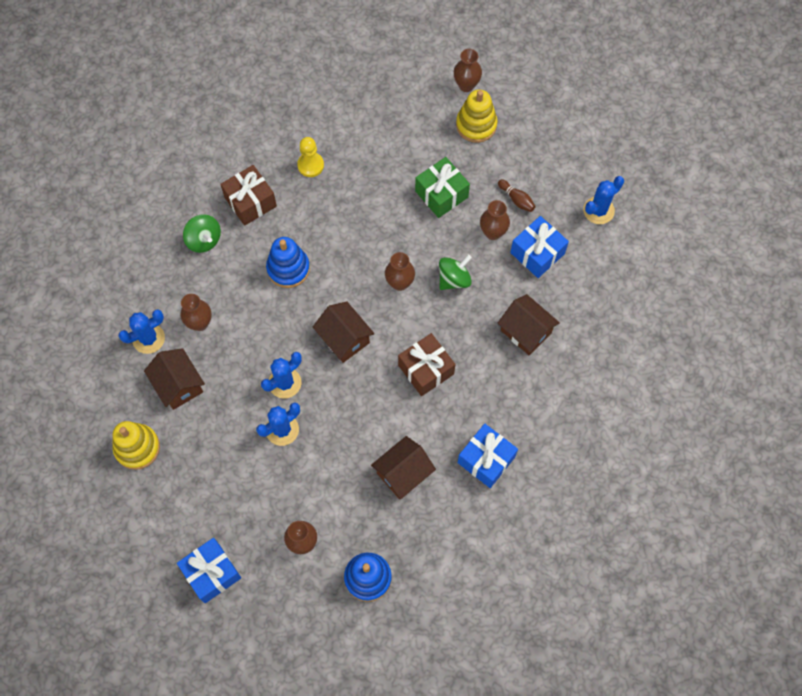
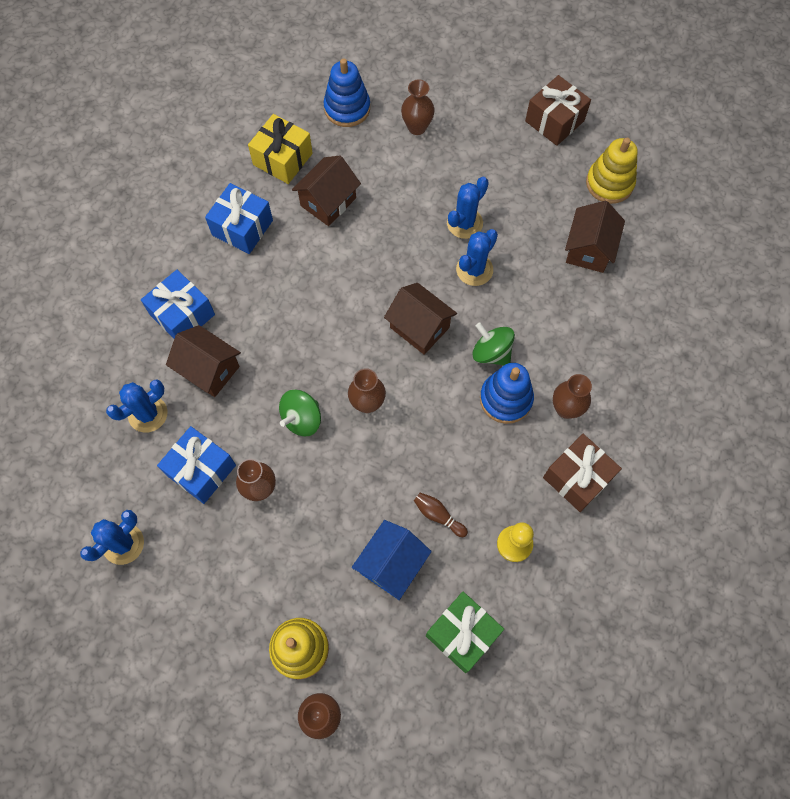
camera: 170 degrees right, 0 degrees up
blue cactus [118,309,165,354] -> blue cactus moved to [106,379,168,433]
brown house [144,348,205,410] -> brown house turned 60 degrees clockwise [565,201,625,273]
blue gift [177,538,241,603] -> blue gift moved to [141,270,215,339]
brown vase [180,294,212,331] -> brown vase moved to [553,374,592,419]
green spinning top [183,214,221,253] -> green spinning top moved to [472,322,515,366]
brown gift [398,333,456,396] -> brown gift moved to [525,75,591,146]
green gift [415,157,470,218] -> green gift moved to [426,592,504,673]
brown bowling pin [498,179,536,212] -> brown bowling pin moved to [414,493,468,537]
none -> yellow gift [248,114,313,184]
none -> blue house [352,520,432,600]

